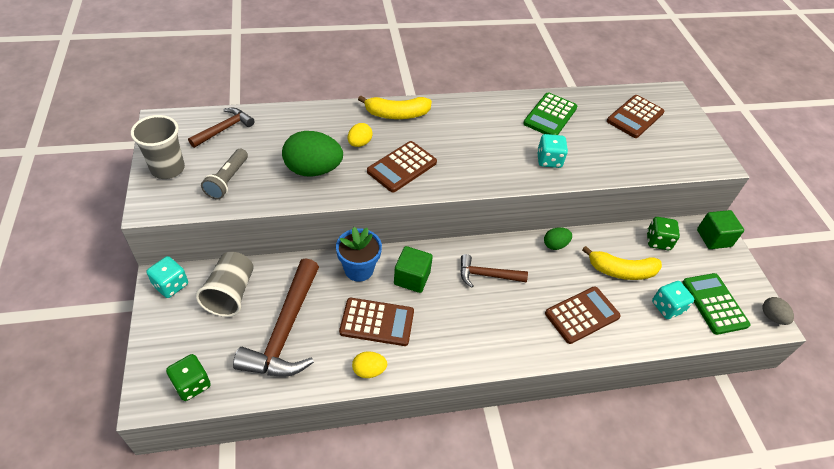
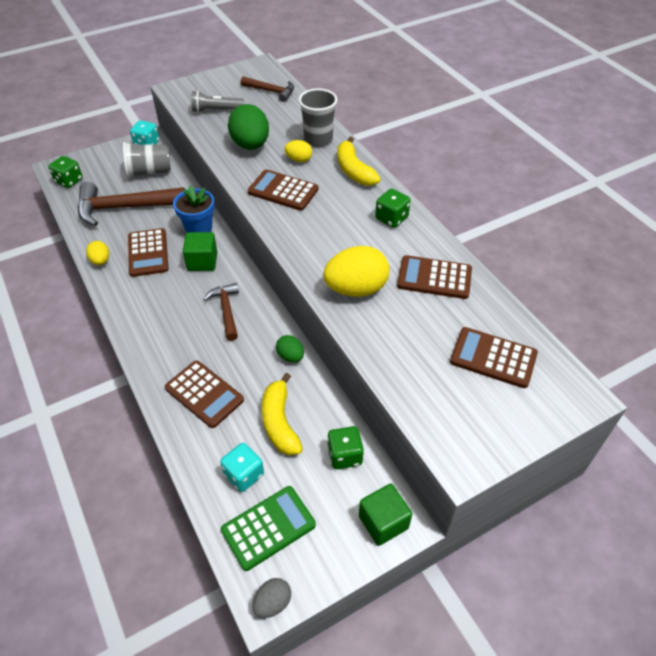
camera: 75 degrees right, 0 degrees up
grey cup [131,115,185,179] -> grey cup moved to [298,88,337,147]
green calculator [523,92,577,135] -> brown calculator [397,255,472,299]
turquoise dice [537,134,568,168] -> yellow egg [323,246,390,297]
none -> green dice [375,189,411,228]

